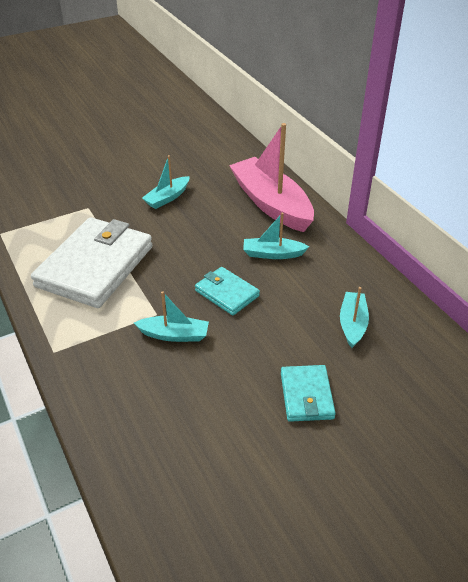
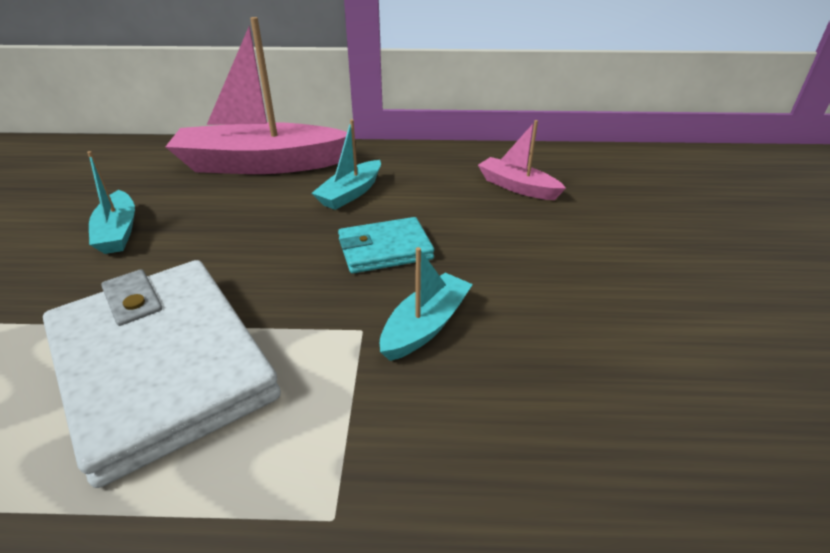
camera: 60 degrees left, 5 degrees down
turquoise wallet [281,365,336,422] -> none
turquoise boat [340,287,369,348] -> pink boat [478,120,566,200]

